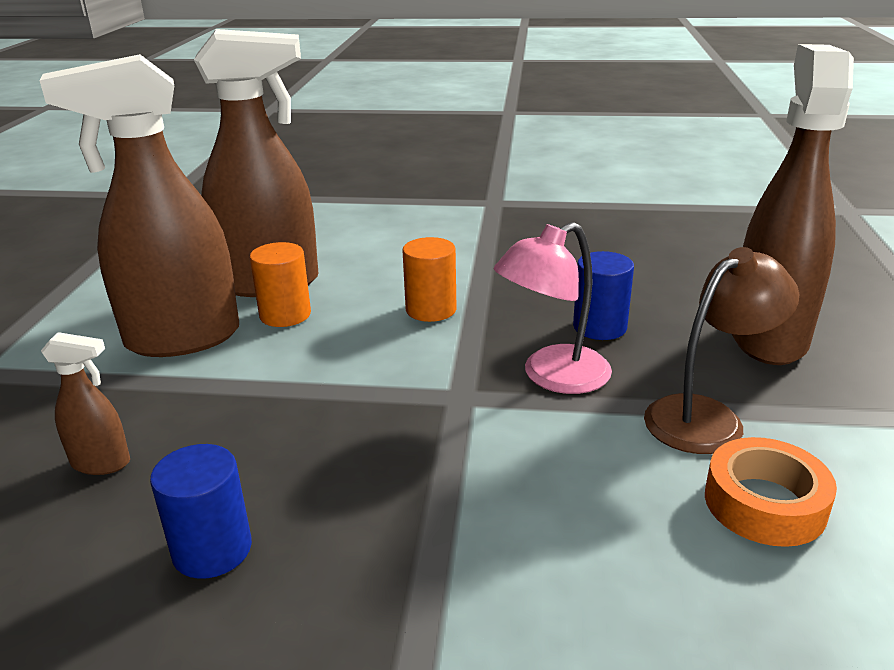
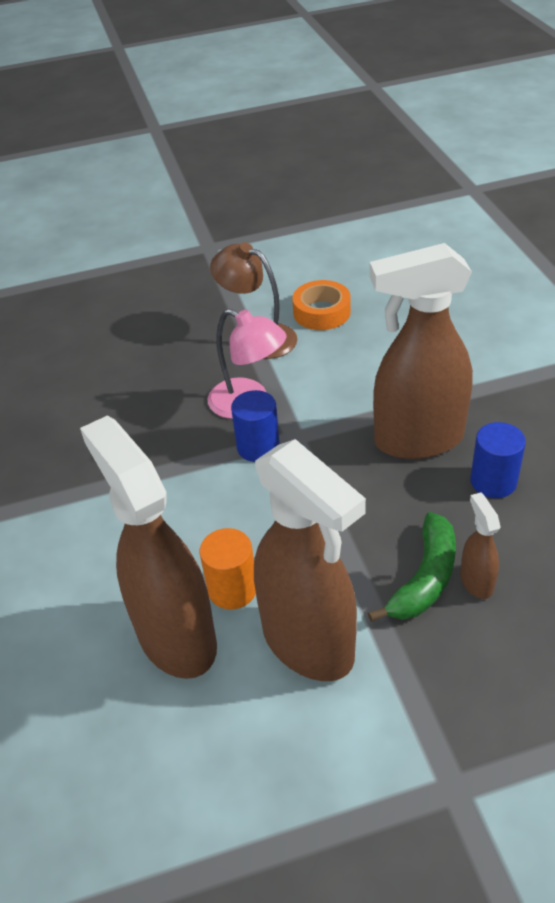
camera: 110 degrees left, 15 degrees up
orange cylinder [403,237,457,322] -> none
blue cylinder [573,251,634,340] -> blue cylinder moved to [231,390,280,462]
brown spray bottle [732,44,854,365] -> brown spray bottle moved to [369,243,473,459]
none -> green banana [368,512,456,622]

